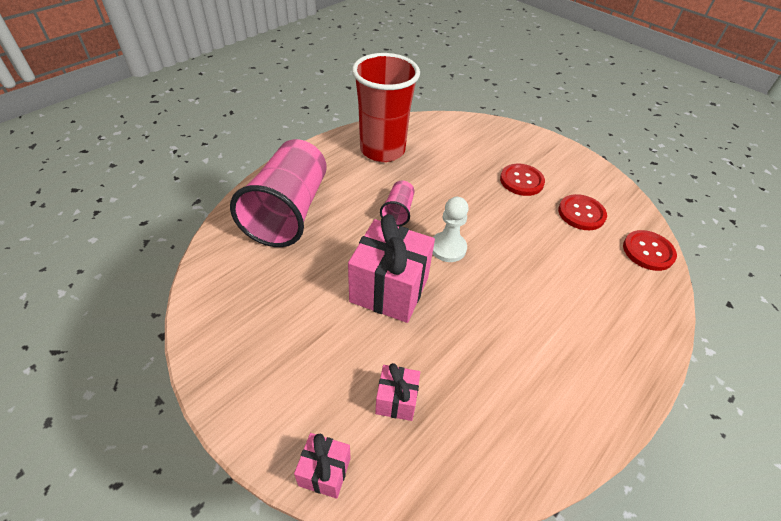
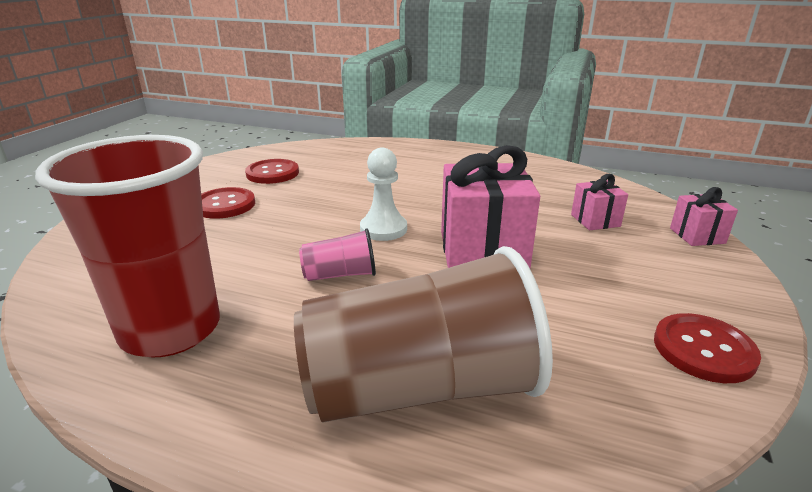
camera: 110 degrees left, 20 degrees down
pink cup [230,139,327,247] -> brown cup [294,246,553,422]
red button [623,230,677,271] -> red button moved to [654,313,761,383]

